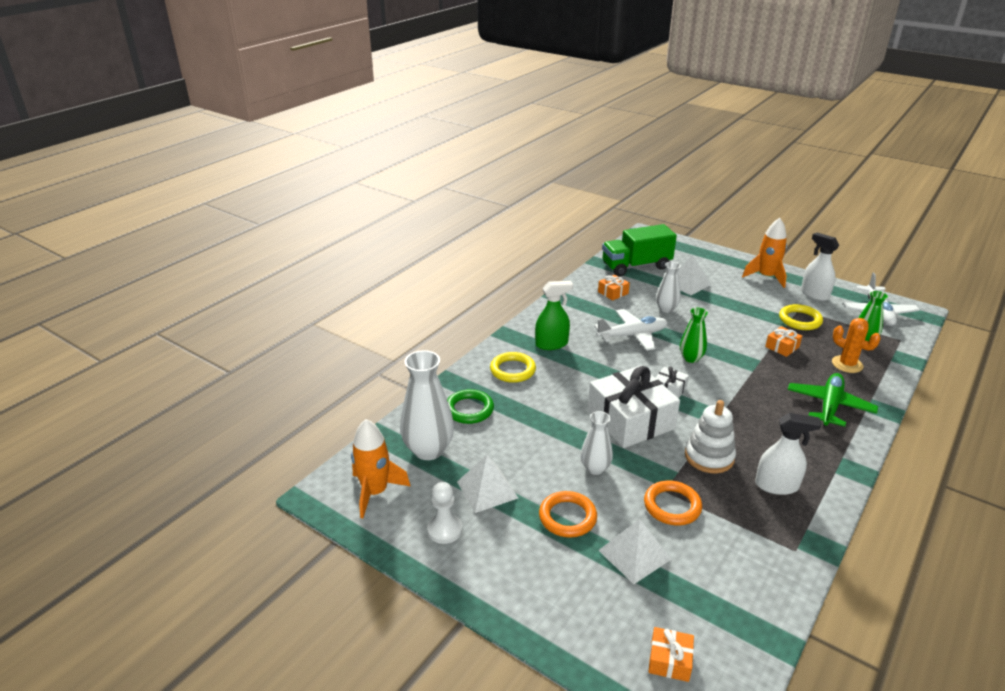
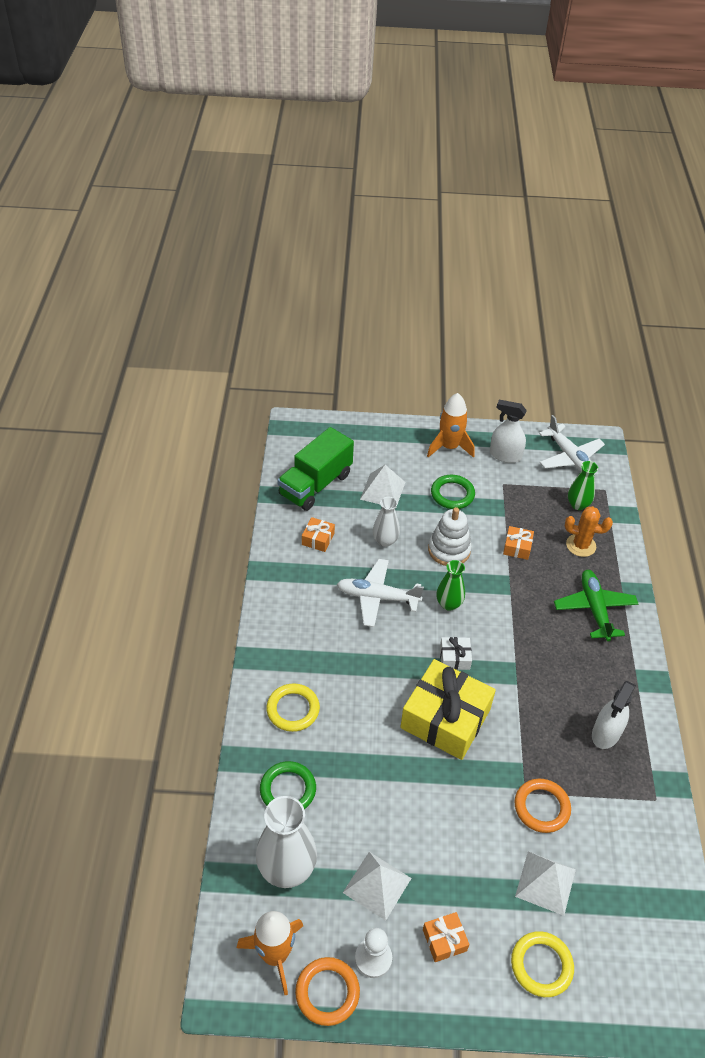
camera: 35 degrees left, 15 degrees up
green spray bottle [535,281,573,350] -> none
orange ring [539,491,597,537] -> orange ring moved to [295,957,360,1026]
white vase [581,411,613,475] -> none
white gift [588,365,680,448] -> yellow gift [400,659,496,760]
white plane [594,309,668,351] -> white plane turned 120 degrees counterclockwise [337,559,424,627]
orange gift [648,627,694,682] -> orange gift moved to [423,912,469,962]
white stacking toy [685,400,736,474] -> white stacking toy moved to [428,507,472,566]
white spray bottle [755,413,821,495] -> white spray bottle turned 150 degrees clockwise [592,681,636,749]
yellow ring [779,304,823,330] -> yellow ring moved to [511,931,574,997]
none -> green ring [431,475,475,509]

